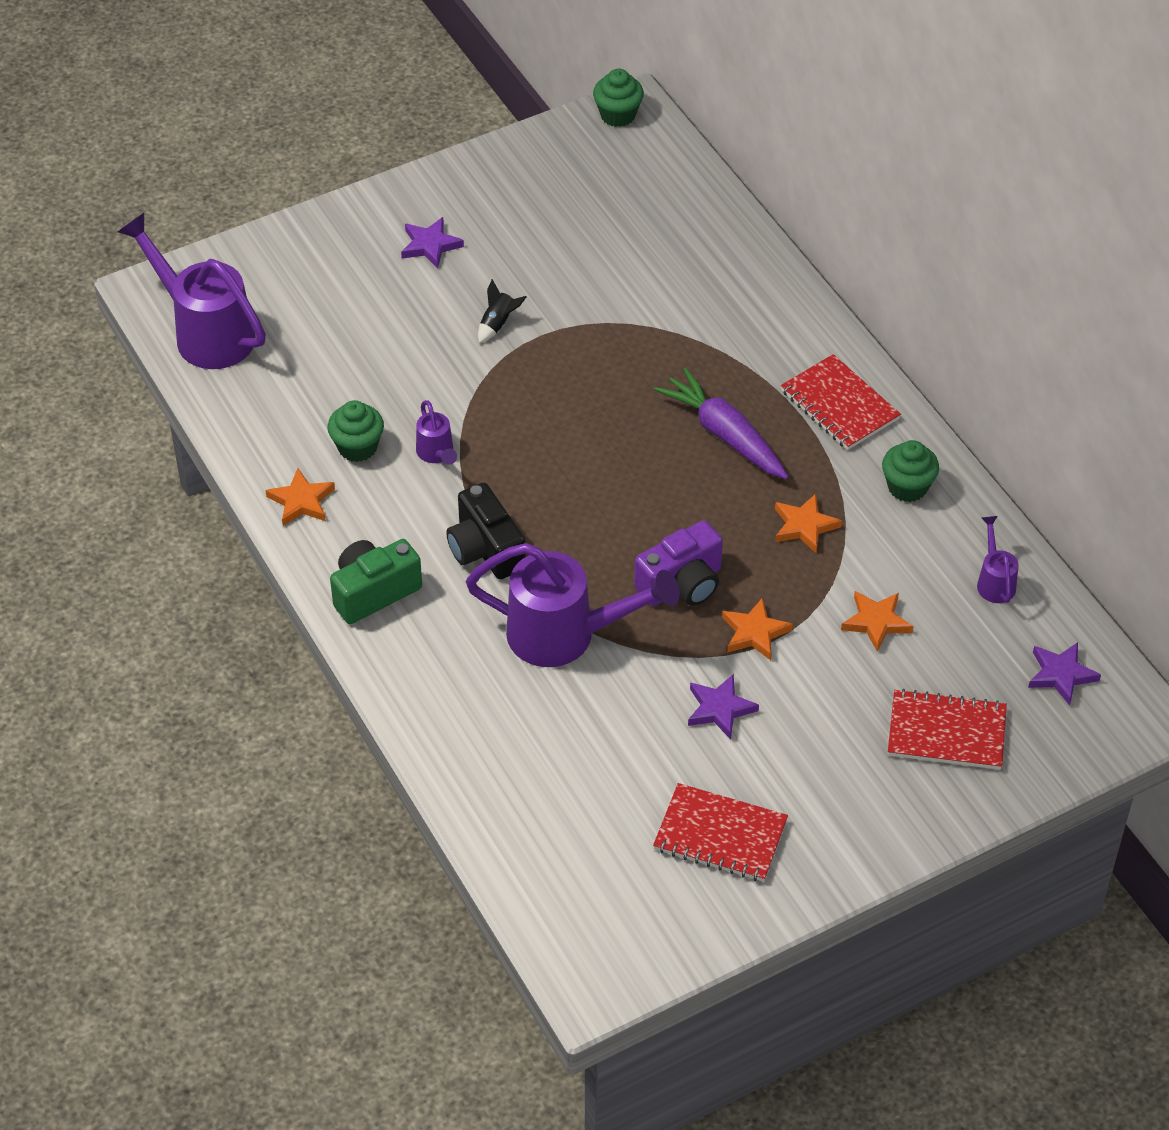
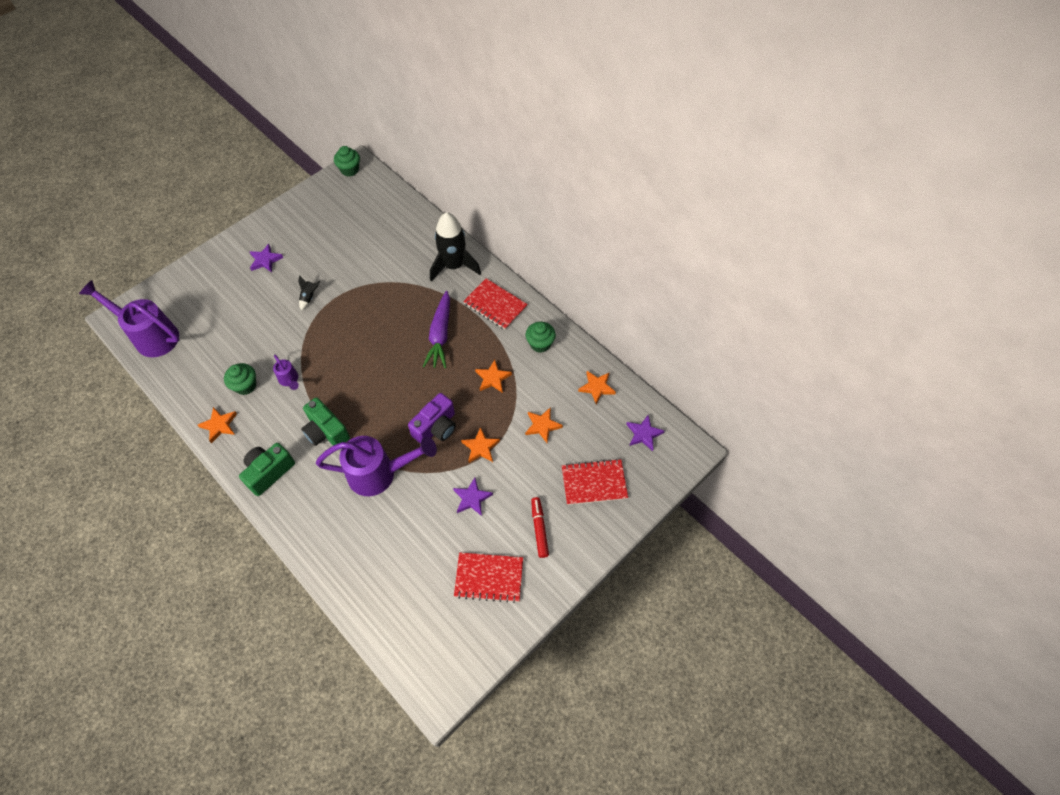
camera: 15 degrees left, 10 degrees up
black camera [446,483,526,579] -> green camera [301,397,350,446]
purple carrot [654,368,789,479] -> purple carrot turned 120 degrees counterclockwise [423,291,450,368]
purple watering can [977,516,1019,603] -> orange star [578,371,616,404]
none -> black rocket [430,212,481,282]
none -> red marker [531,497,549,558]

